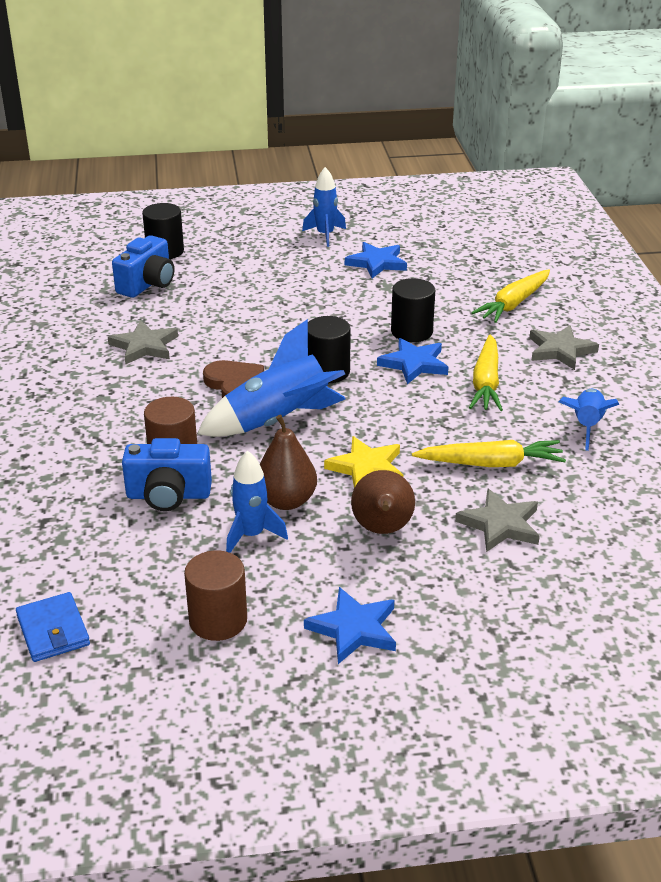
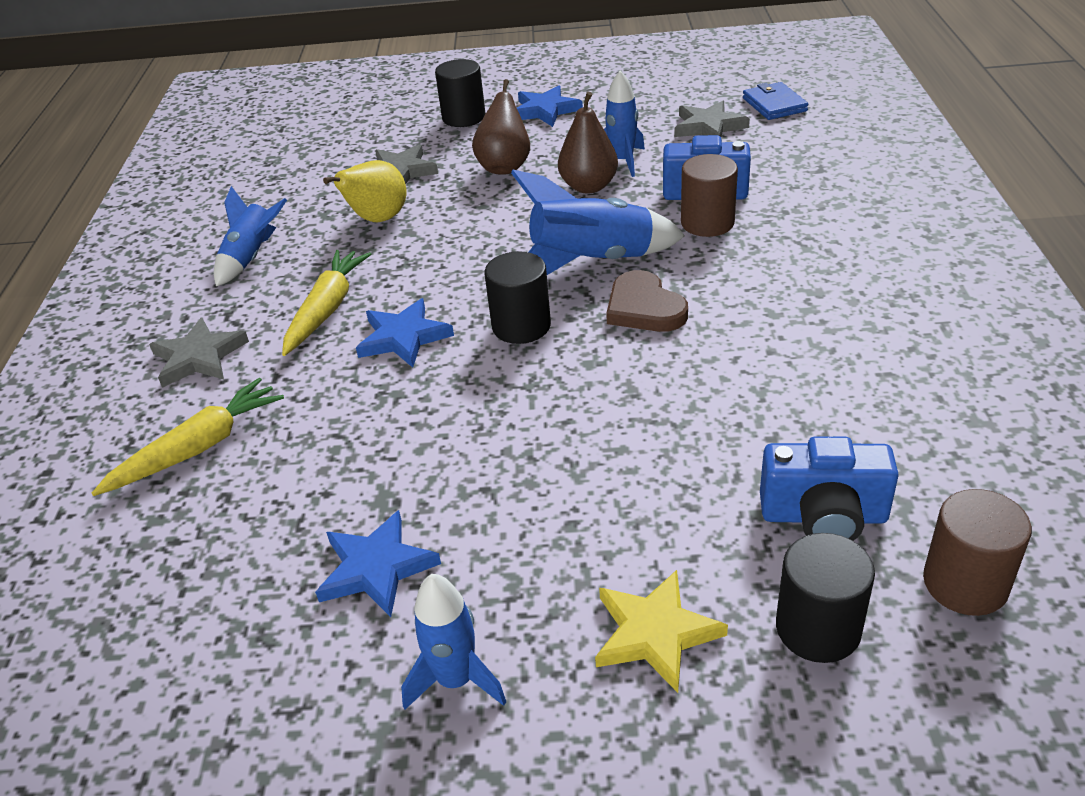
camera: 170 degrees left, 5 degrees up
grey star [108,320,178,365] -> grey star moved to [674,101,750,137]
blue camera [112,235,174,298] -> blue camera turned 120 degrees counterclockwise [760,436,899,541]
brown cylinder [184,550,247,641] -> brown cylinder moved to [923,489,1032,616]
yellow star [324,436,403,488] -> yellow star moved to [595,570,728,693]
black cylinder [391,278,436,342] -> black cylinder moved to [435,59,486,127]
yellow carrot [412,440,566,467] -> yellow pear [323,160,407,222]

